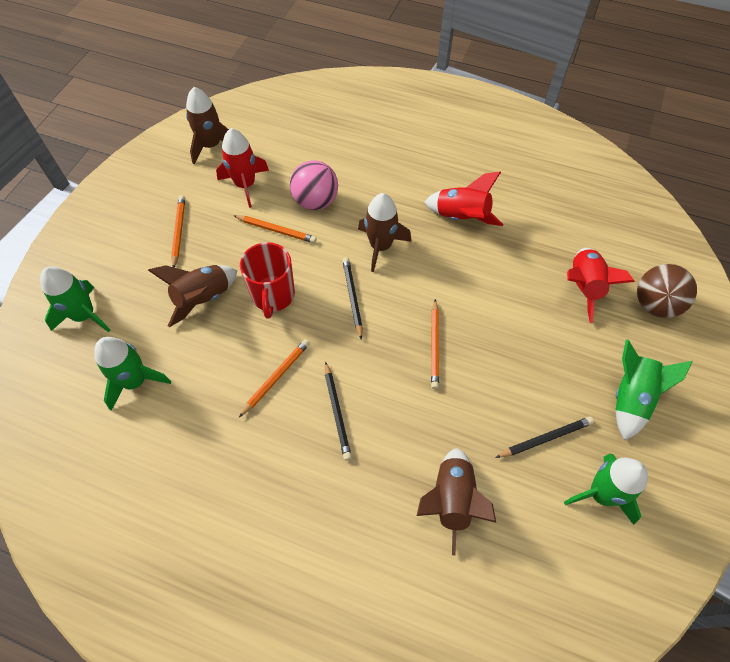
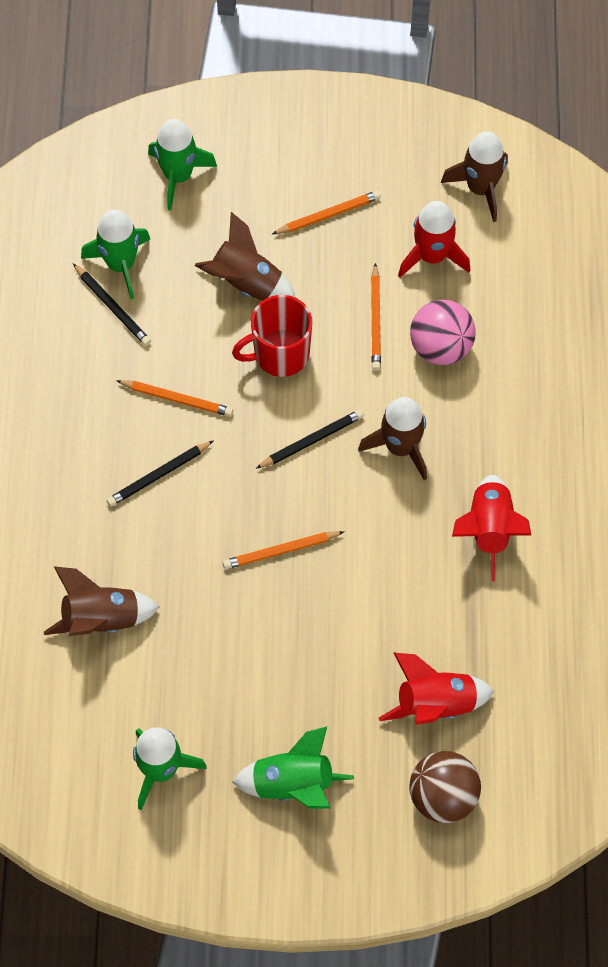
camera: 70 degrees right, 5 degrees up
black pencil [495,416,594,458] -> black pencil moved to [73,263,151,346]

